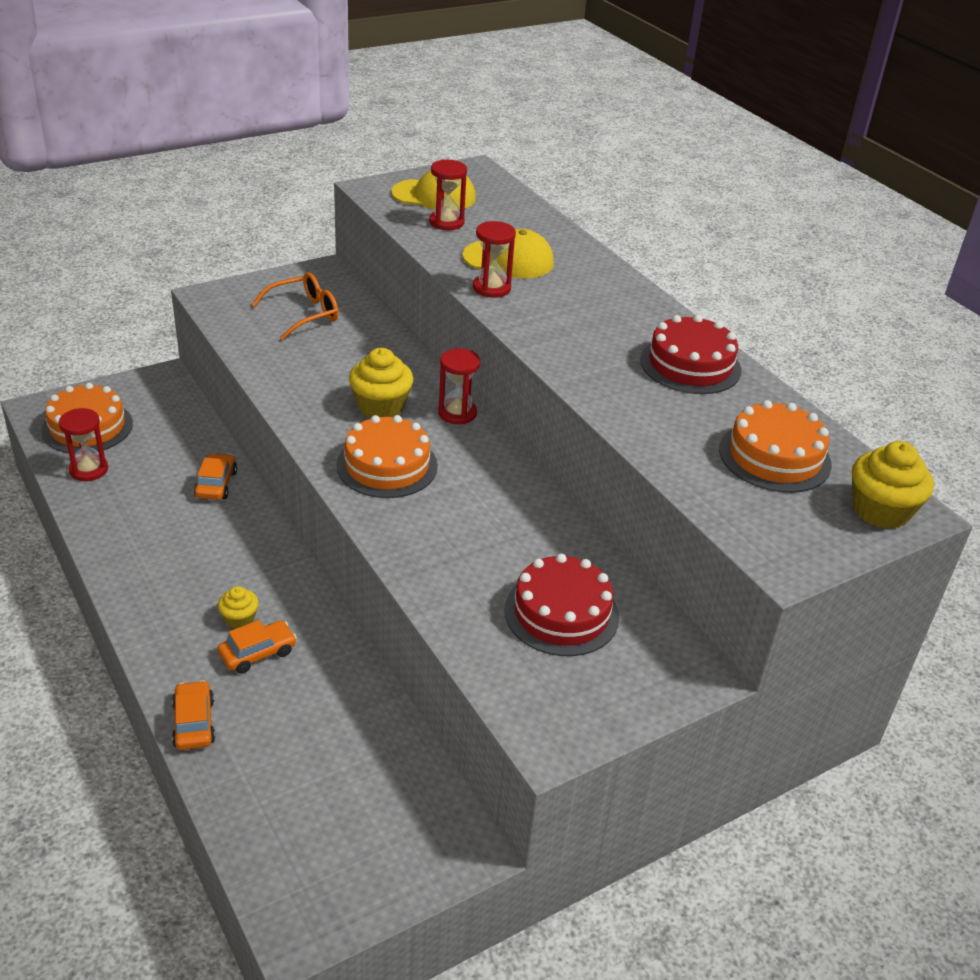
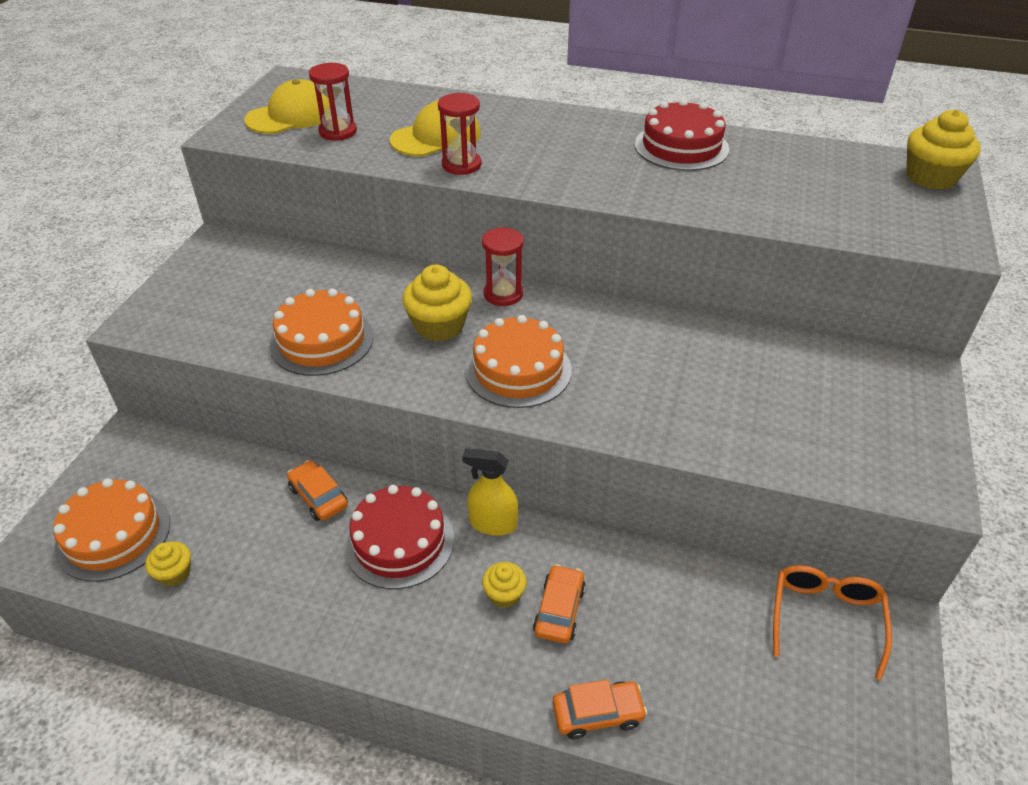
camera: 40 degrees left, 5 degrees up
red hourglass [59,408,108,481] -> yellow cupcake [145,541,191,586]
orange car [172,680,215,750] -> orange car turned 135 degrees clockwise [553,680,647,739]
orange glasses [252,272,338,340] -> orange glasses moved to [773,565,892,680]
red cake [504,554,619,656] -> red cake moved to [344,485,454,589]
orange cake [719,400,832,493] -> orange cake moved to [269,288,374,376]
none -> yellow spray bottle [462,448,518,536]

